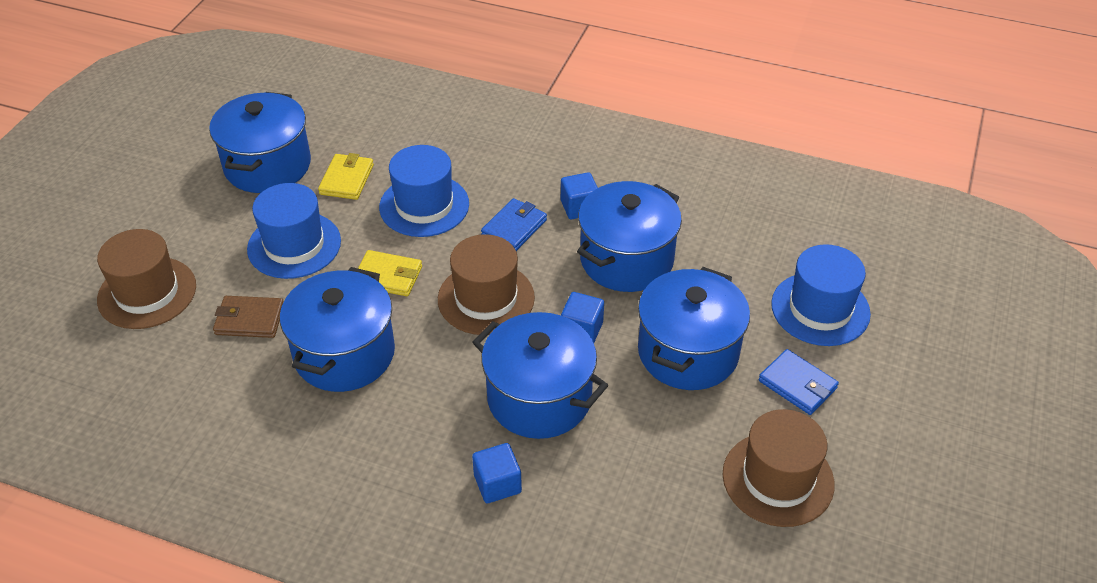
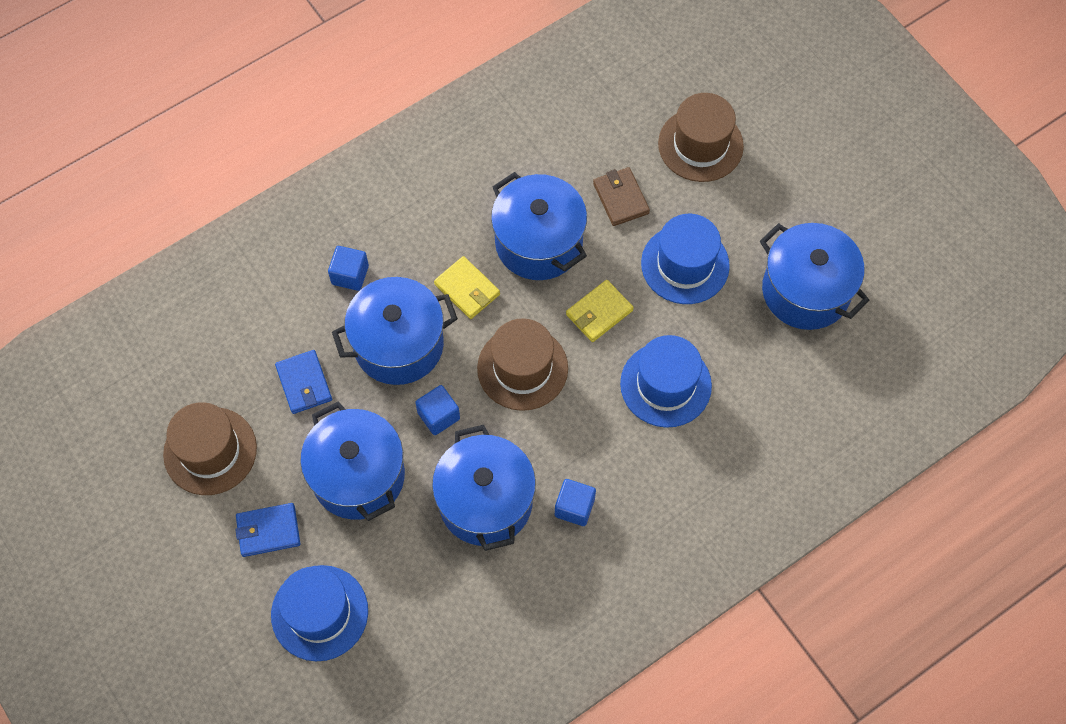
camera: 125 degrees right, 20 degrees up
brown wallet [213,296,283,338] -> brown wallet turned 60 degrees counterclockwise [593,167,650,226]
yellow wallet [318,153,374,200] -> yellow wallet moved to [434,256,500,319]
blue wallet [481,198,547,251] -> blue wallet moved to [275,350,332,414]

